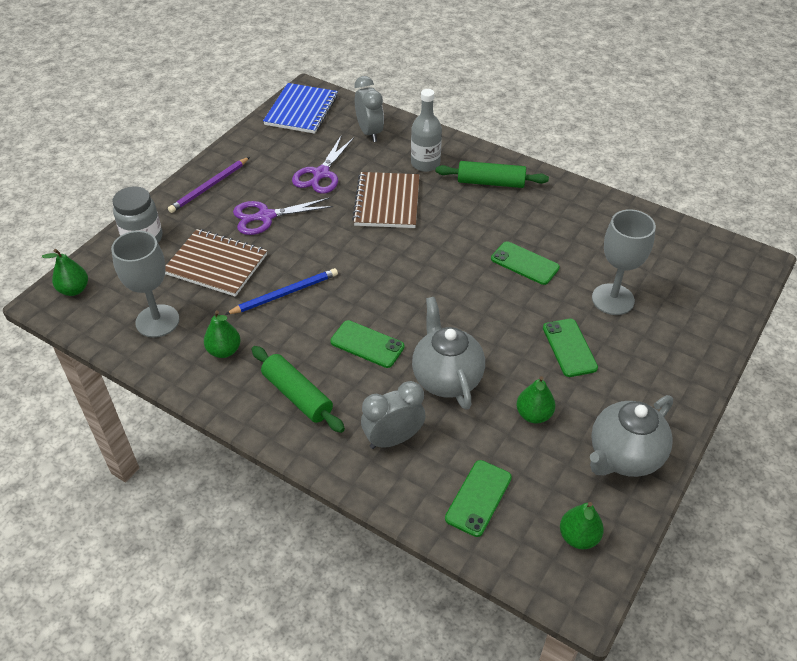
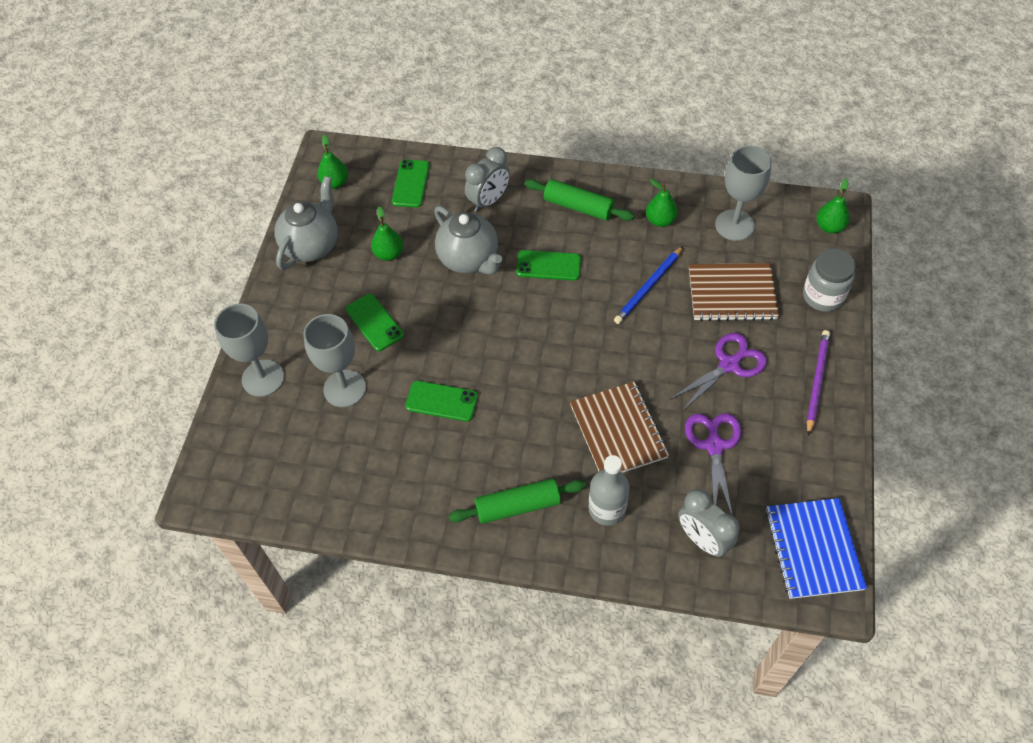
camera: 160 degrees right, 10 degrees up
none -> grey goblet [214,303,284,397]

